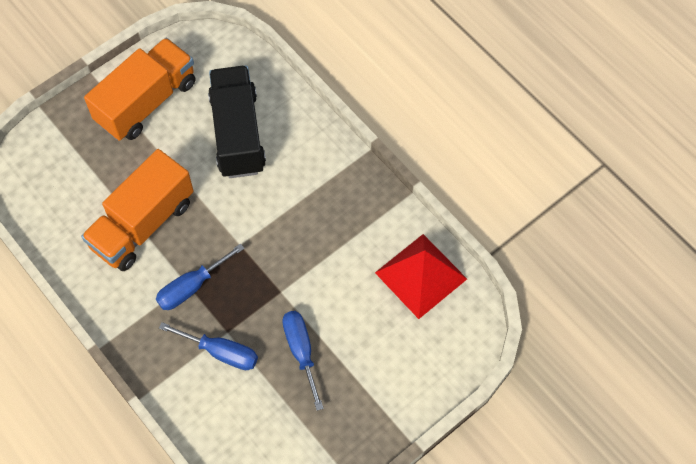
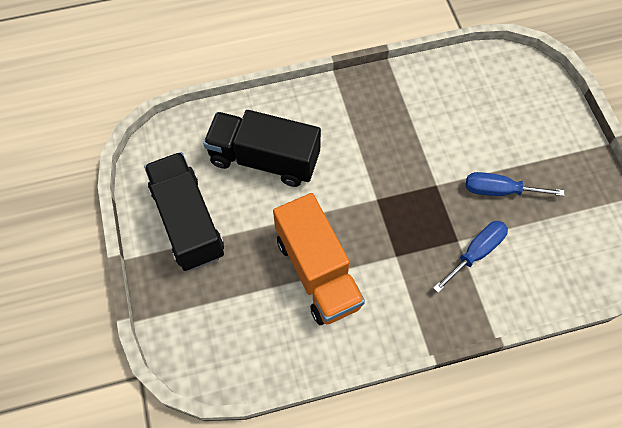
camera: 65 degrees left, 0 degrees up
orange truck [84,38,195,141] -> black truck [144,152,224,271]
blue screwdriver [156,243,245,310] -> none
red pyramid [375,234,467,319] -> none

